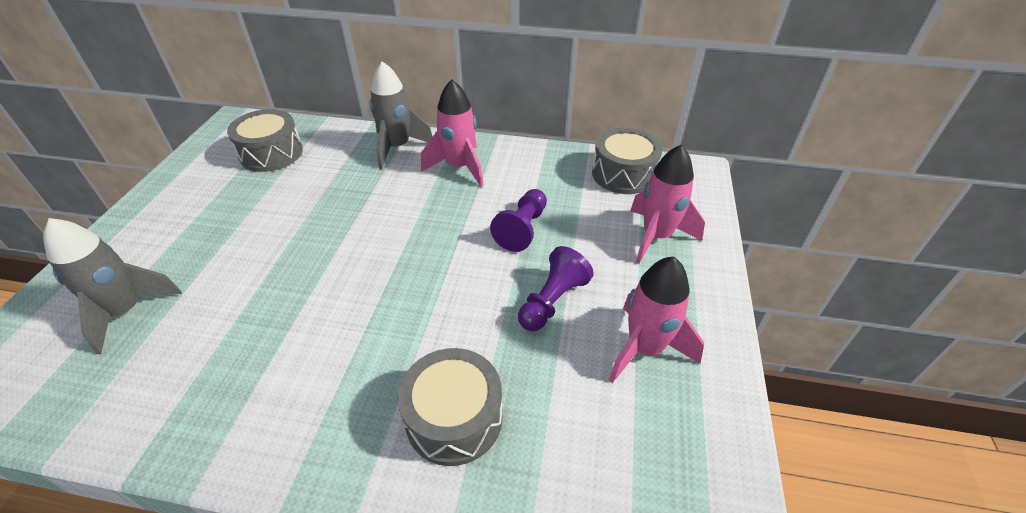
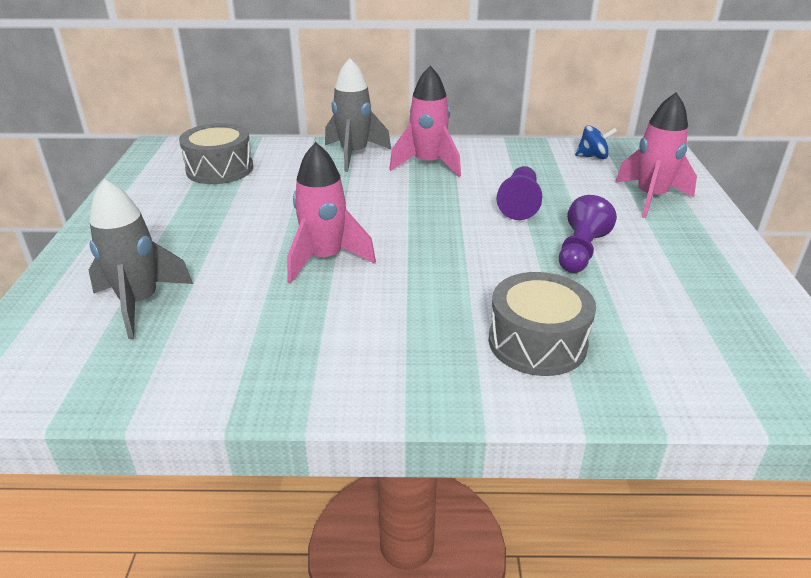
camera: 10 degrees left, 10 degrees down
grey drum [592,128,662,194] -> blue spinning top [575,125,617,159]
pink rocket [609,256,704,383] -> pink rocket moved to [287,142,376,284]

